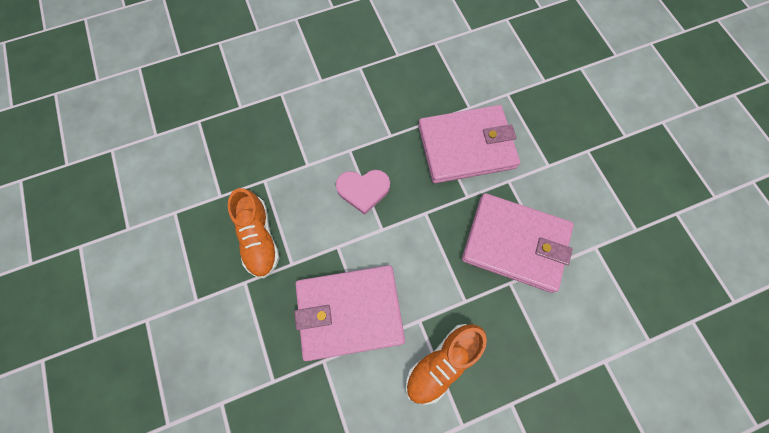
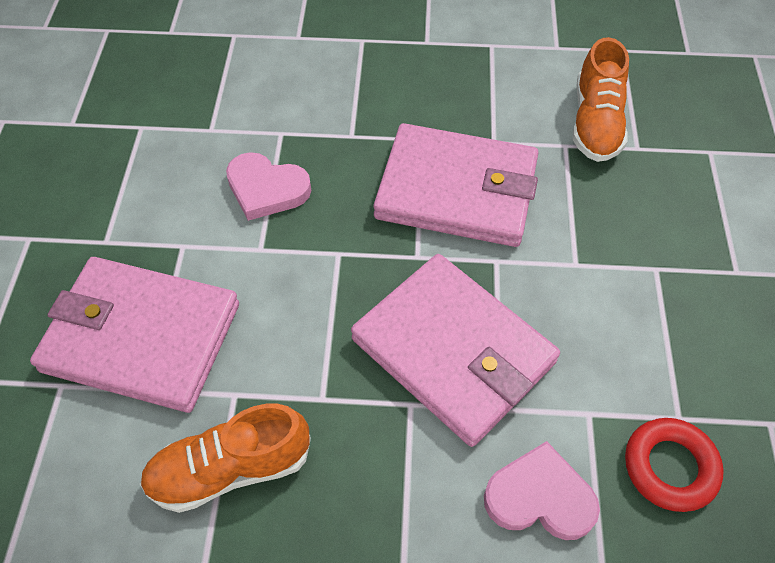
camera: 25 degrees right, 15 degrees down
orange shoe [228,188,280,278] -> orange shoe moved to [573,37,629,162]
none -> pink heart [484,441,600,540]
none -> red ring [625,418,724,512]

